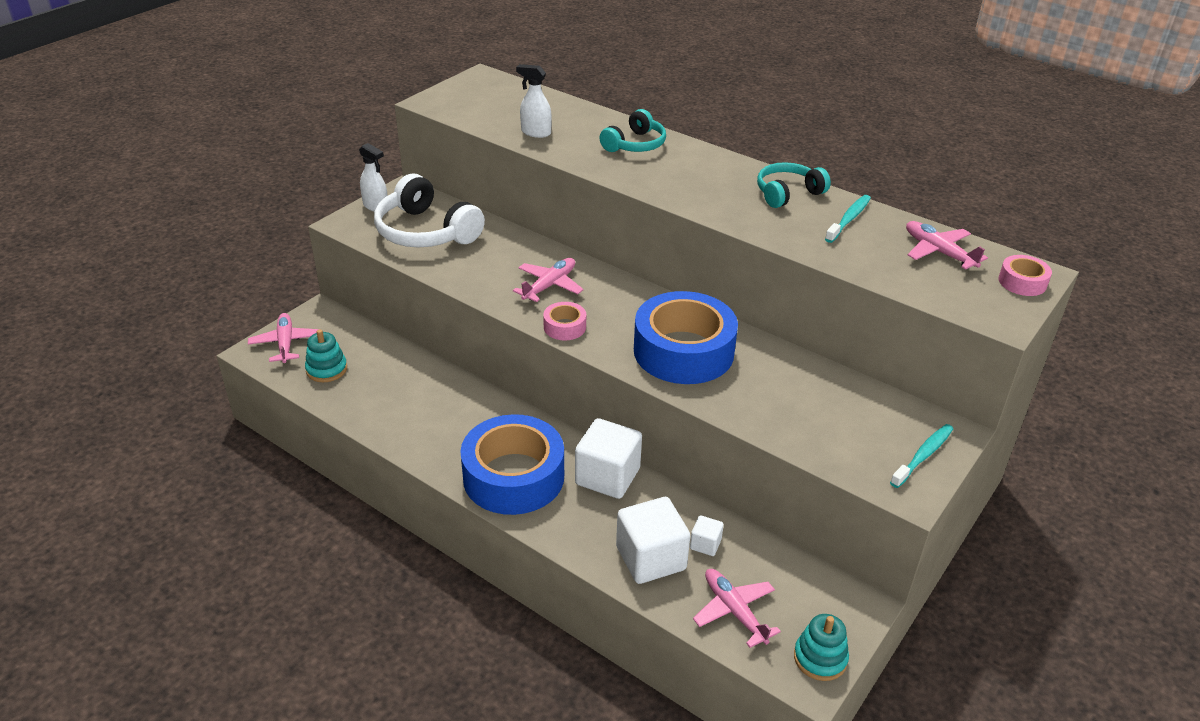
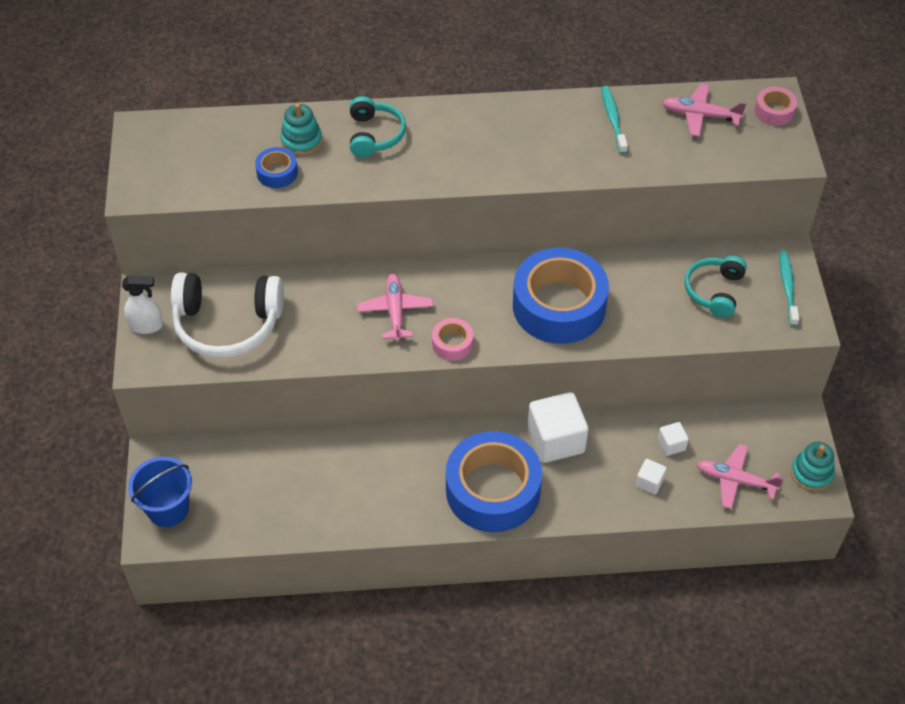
camera: 40 degrees left, 15 degrees up
pink plane [248,313,319,363] -> blue bucket [128,457,192,527]
turquoise stacking toy [305,329,347,382] -> turquoise stacking toy moved to [280,103,322,156]
white spray bottle [516,64,552,138] -> blue tape [255,147,298,188]
white cube [616,497,690,584] -> white cube [636,459,667,494], size x0.48
turquoise headphones [757,162,831,208] -> turquoise headphones moved to [684,256,747,318]

